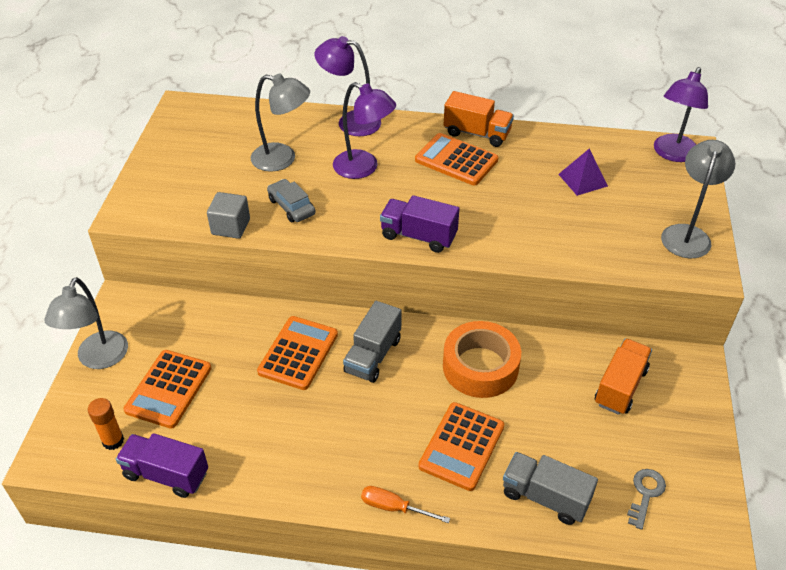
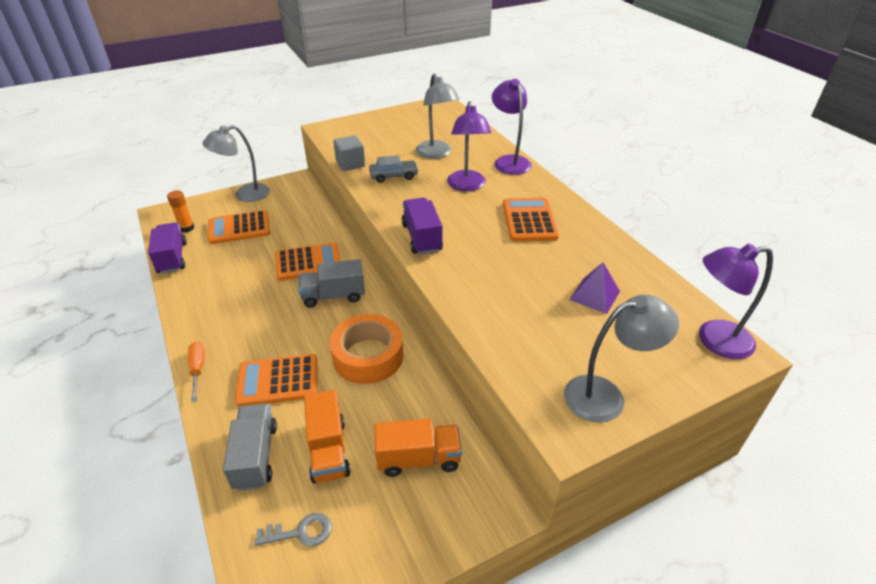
camera: 55 degrees right, 5 degrees down
grey car [267,179,316,222] -> grey car turned 60 degrees clockwise [369,155,419,183]
orange truck [444,91,514,147] -> orange truck moved to [304,390,351,483]

